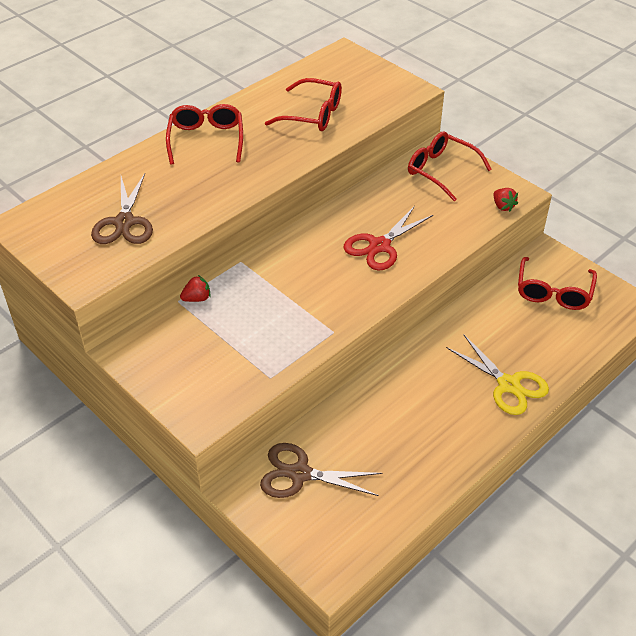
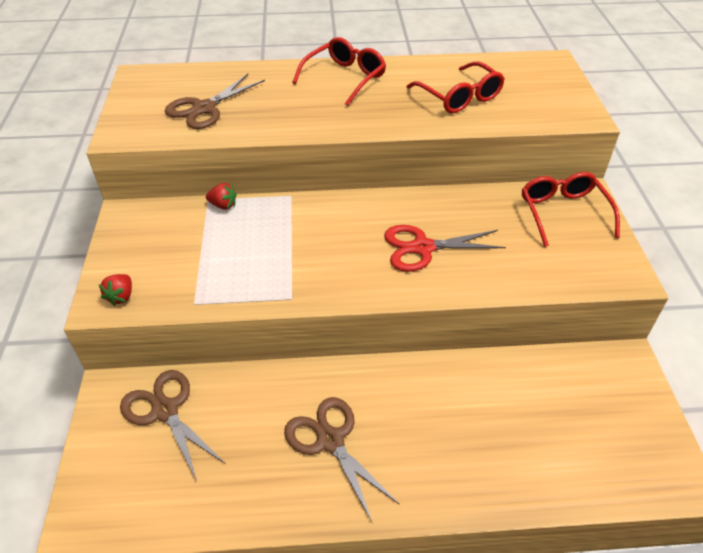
camera: 40 degrees right, 0 degrees up
yellow scissors [446,335,549,415] -> none
red strawberry [493,188,518,212] -> red strawberry moved to [98,274,132,306]
red glasses [518,257,597,310] -> none
none -> brown scissors [284,397,400,522]

